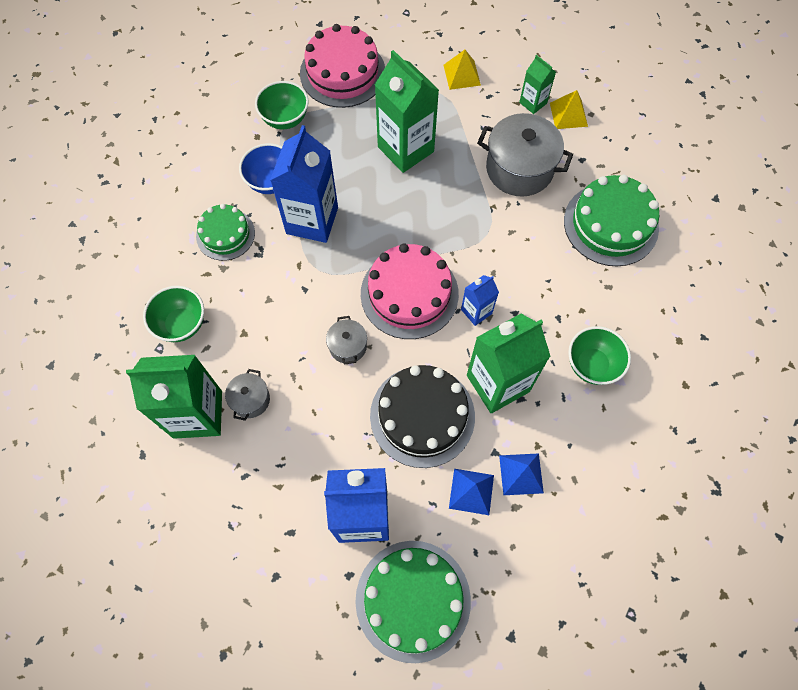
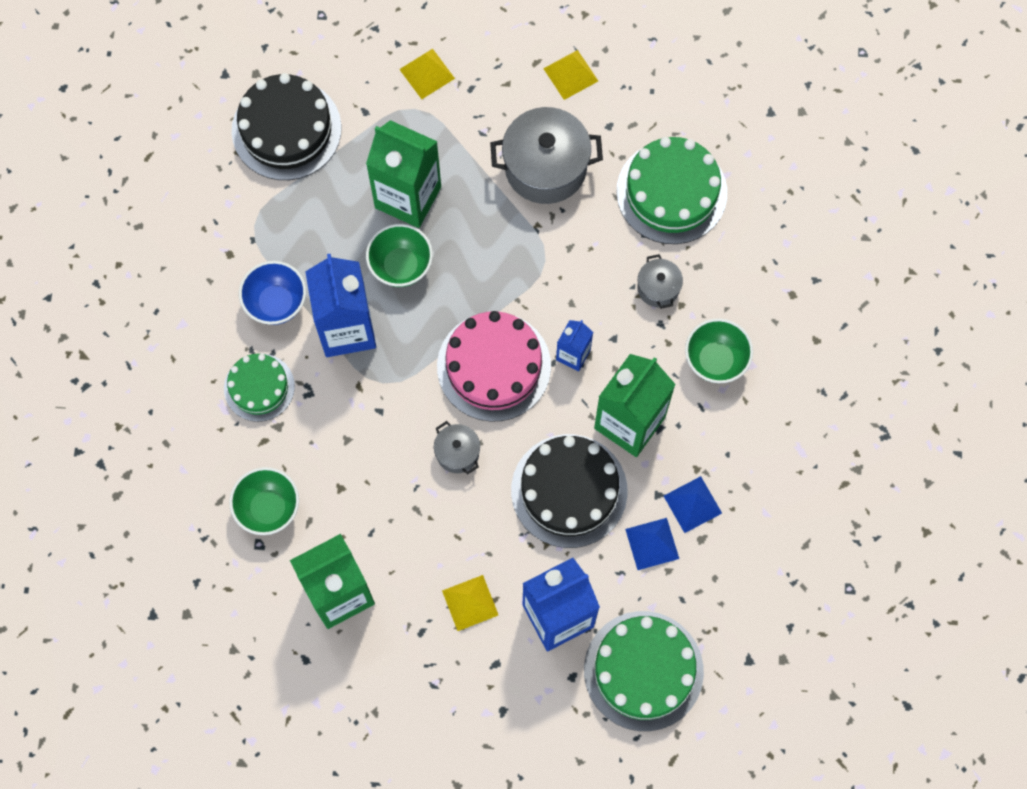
camera: 25 degrees left, 5 degrees up
grey pot [225,369,270,421] -> grey pot moved to [637,254,683,309]
green bowl [255,81,309,129] -> green bowl moved to [366,224,433,287]
pink cake [300,24,385,108] -> black cake [232,73,342,180]
green carton [519,55,556,114] -> none
none -> yellow pyramid [442,575,498,631]

